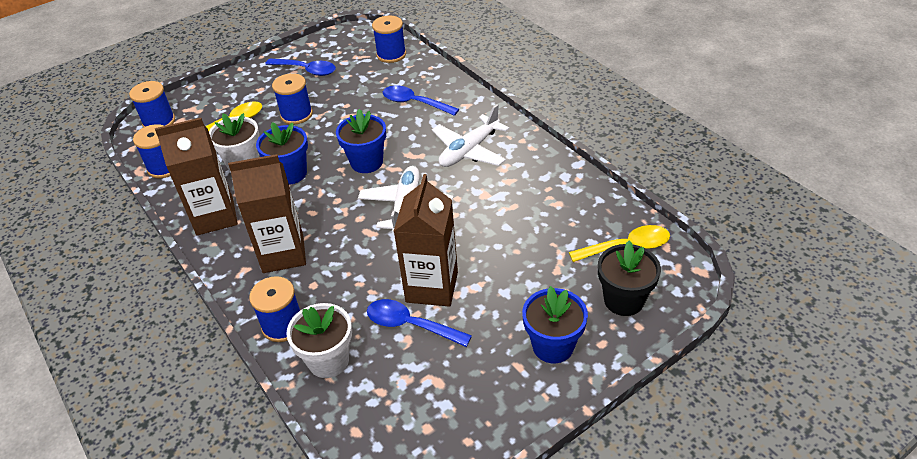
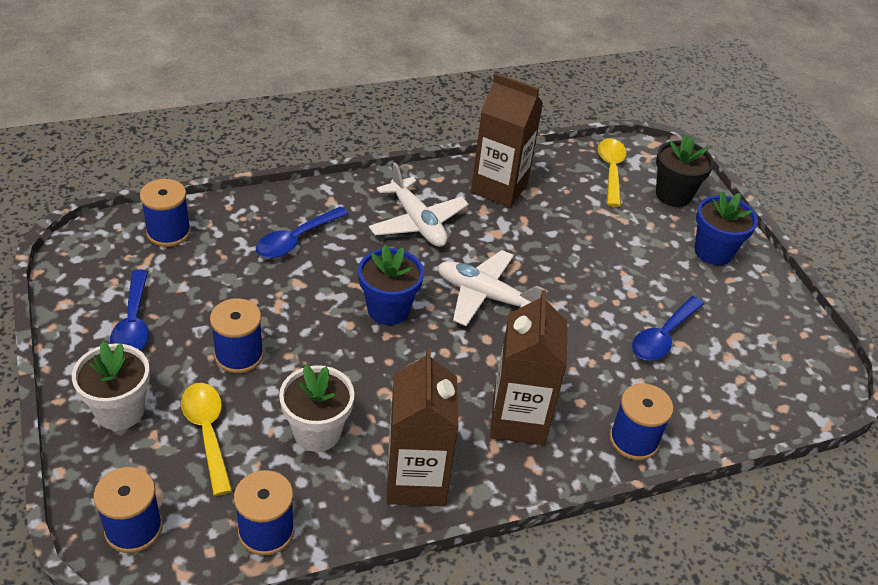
camera: 80 degrees left, 0 degrees up
blue flower pot [256,122,308,185] -> none
blue spoon [265,59,336,76] -> blue spoon turned 135 degrees clockwise [110,270,149,351]
white flower pot [286,303,352,378] -> white flower pot moved to [72,341,150,430]
brown carton [393,174,458,307] -> brown carton moved to [471,73,543,207]

